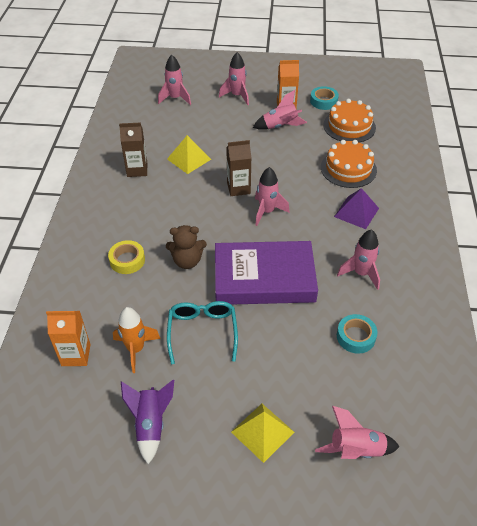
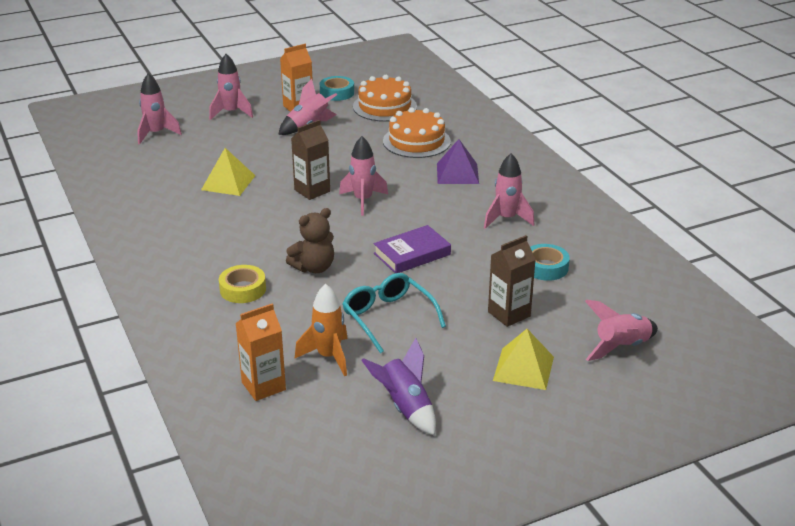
camera: 30 degrees left, 15 degrees down
brown carton [119,122,147,177] -> brown carton moved to [488,235,536,327]
purple book [215,241,318,305] -> purple book [374,225,451,273], size x0.54

